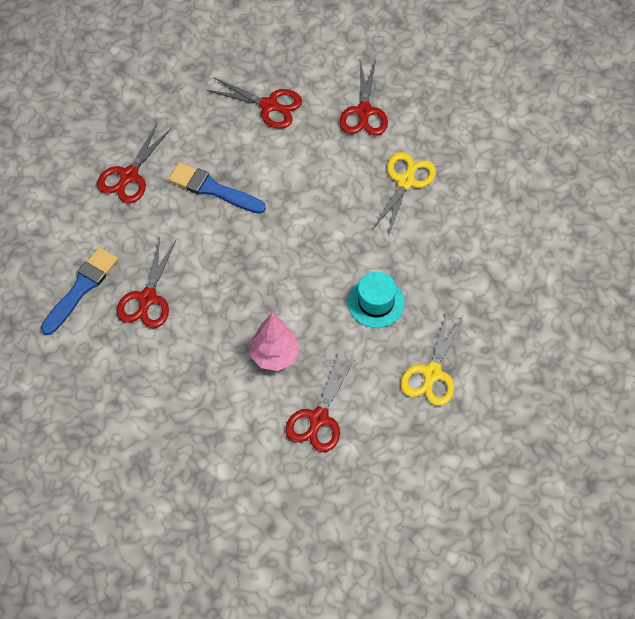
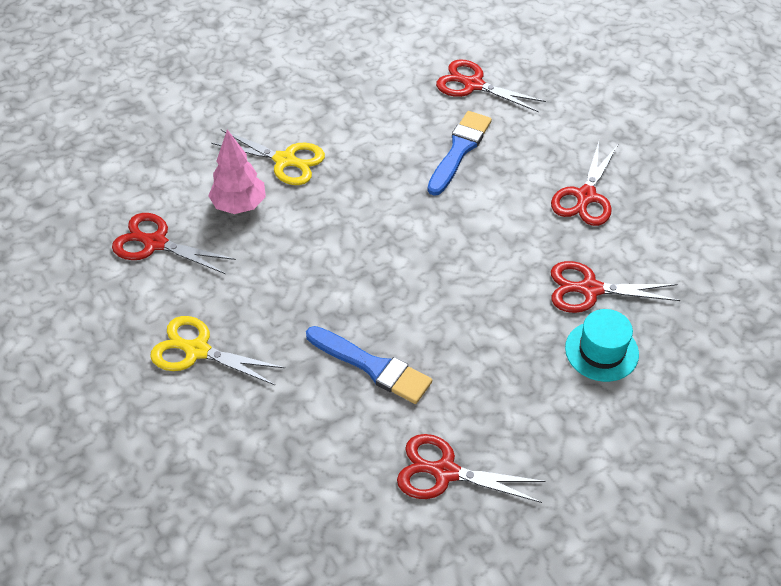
camera: 90 degrees right, 10 degrees down
blue brush [41,247,118,335] -> blue brush moved to [306,326,432,404]
red scissors [117,237,176,328] -> red scissors moved to [397,434,546,503]
turquoise hat [348,272,405,328] -> turquoise hat moved to [565,309,639,382]
yellow scissors [372,152,436,236] -> yellow scissors moved to [211,129,325,185]

